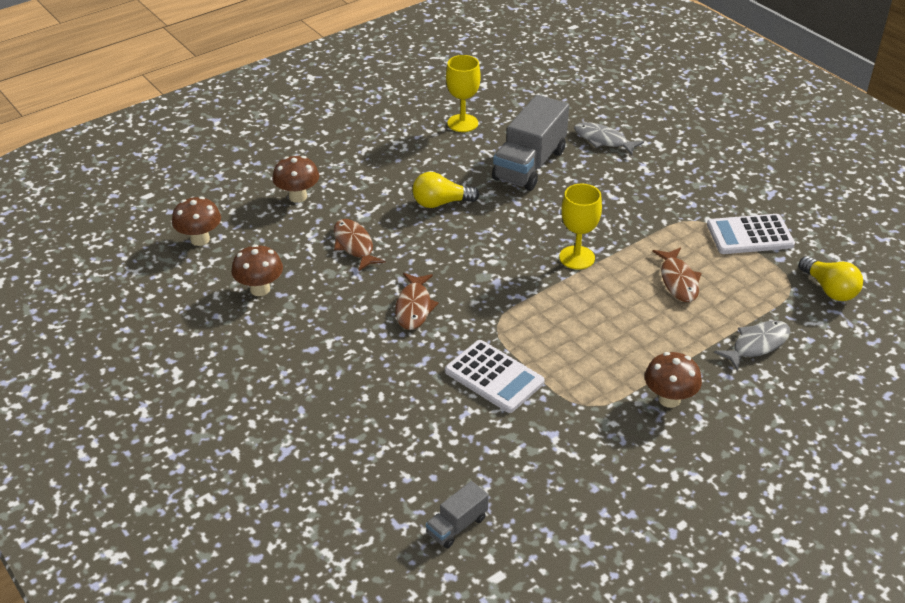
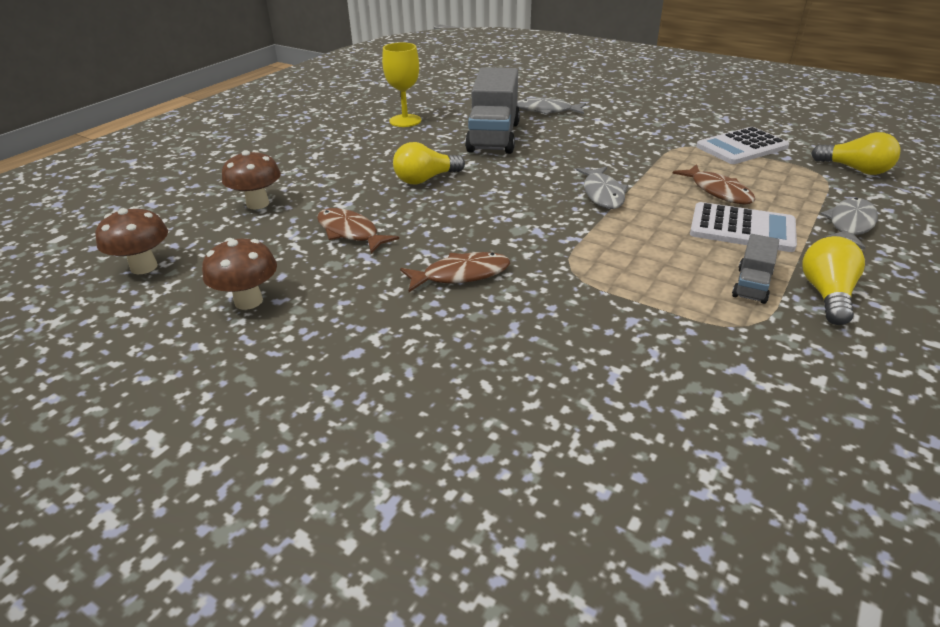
camera: 20 degrees left, 5 degrees down
brown fish [395,273,439,330] -> brown fish turned 90 degrees counterclockwise [400,252,510,292]
grey truck [426,481,489,549] -> grey truck moved to [732,234,779,304]
white calculator [445,340,545,413] -> white calculator moved to [690,202,797,252]
yellow goblet [559,184,602,270] -> grey fish [576,166,628,209]
brown mushroom [645,352,702,408] -> yellow light bulb [803,236,865,325]

